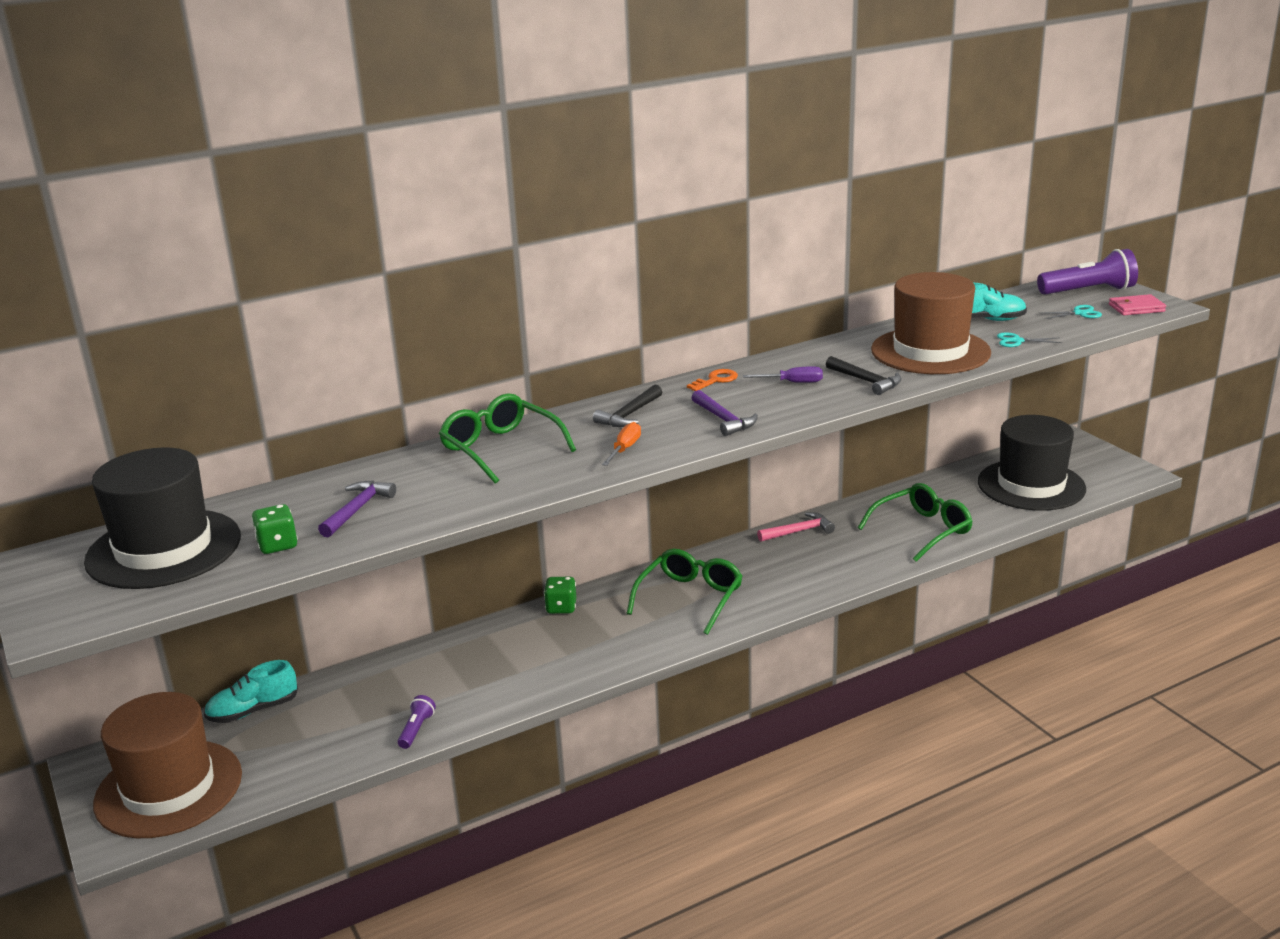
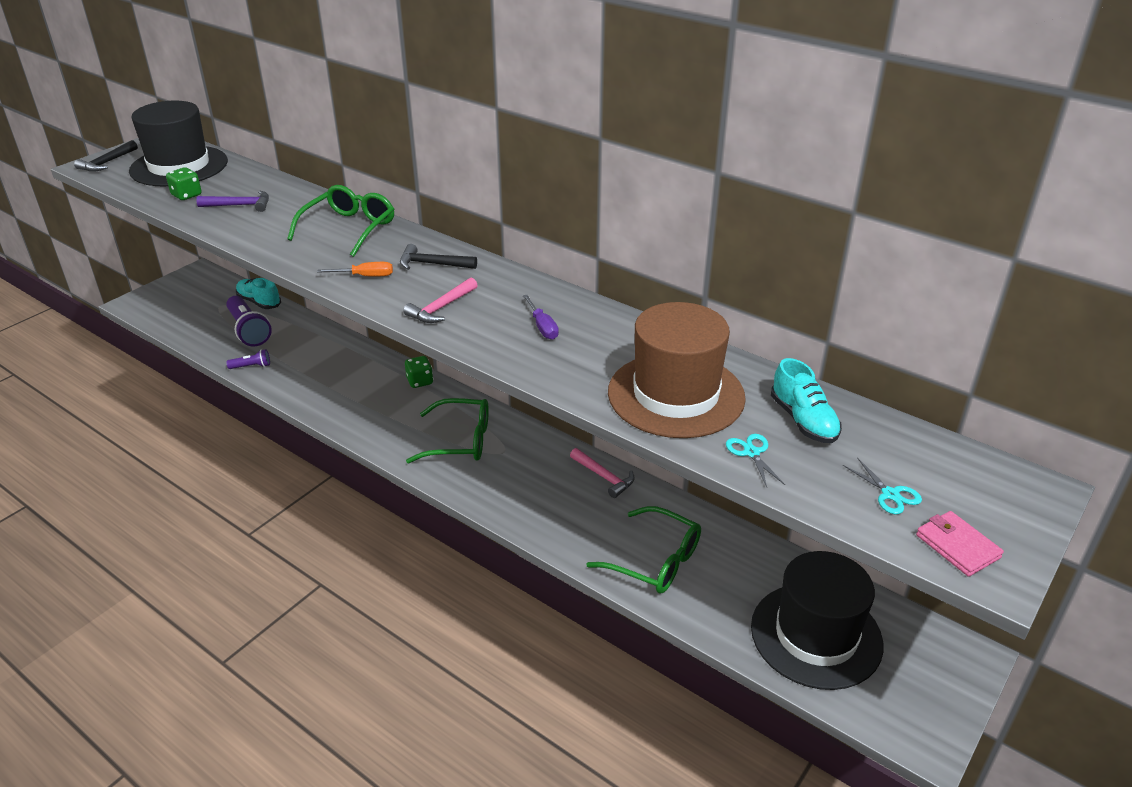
camera: 65 degrees right, 10 degrees up
brown hat [93,692,242,838] -> none
orange key [687,369,738,391] -> none
purple hammer [692,390,758,436] -> pink hammer [403,277,478,323]
black hammer [826,356,902,395] -> black hammer moved to [74,140,138,172]
purple flashlight [1037,249,1138,295] -> purple flashlight moved to [226,296,272,346]

